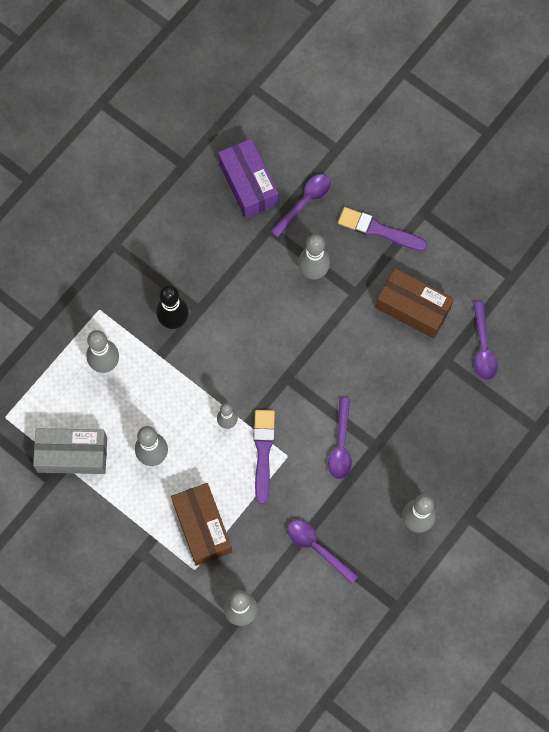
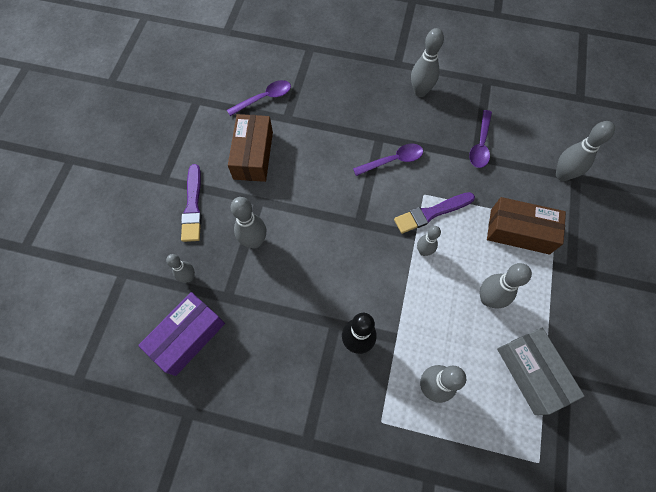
camera: 115 degrees left, 5 degrees down
brown box [171,483,232,566] -> brown box turned 60 degrees clockwise [487,197,566,254]
purple spoon [271,174,331,237] -> grey bowling pin [166,254,195,283]

